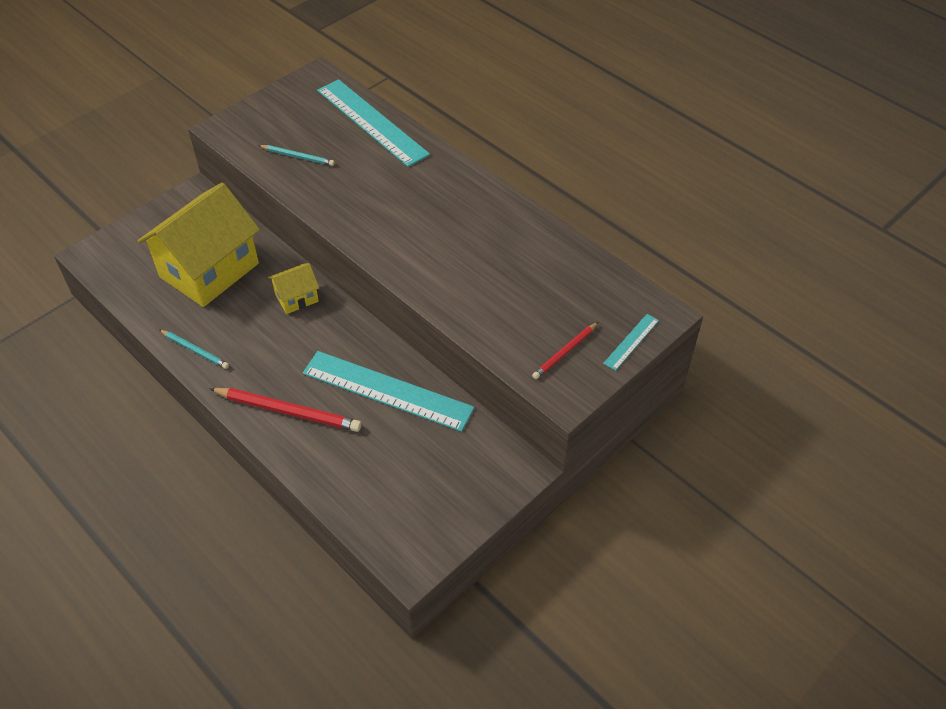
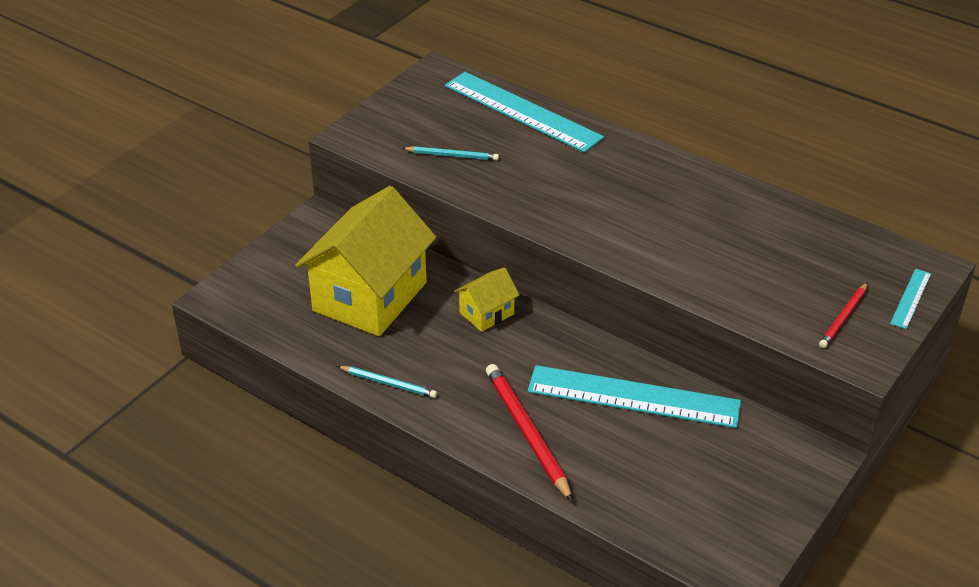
camera: 10 degrees left, 10 degrees down
red pencil [209,388,362,432] -> red pencil turned 120 degrees counterclockwise [486,364,573,502]

